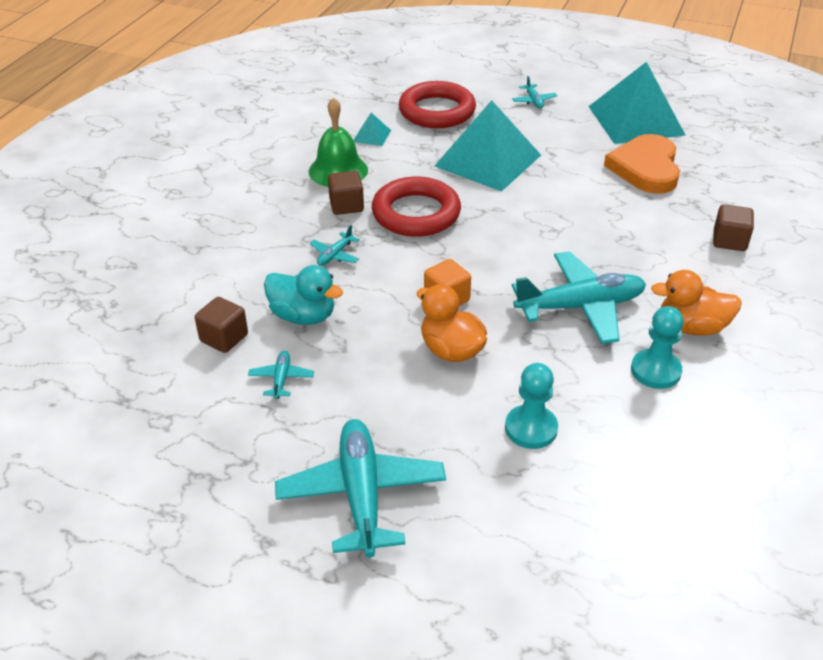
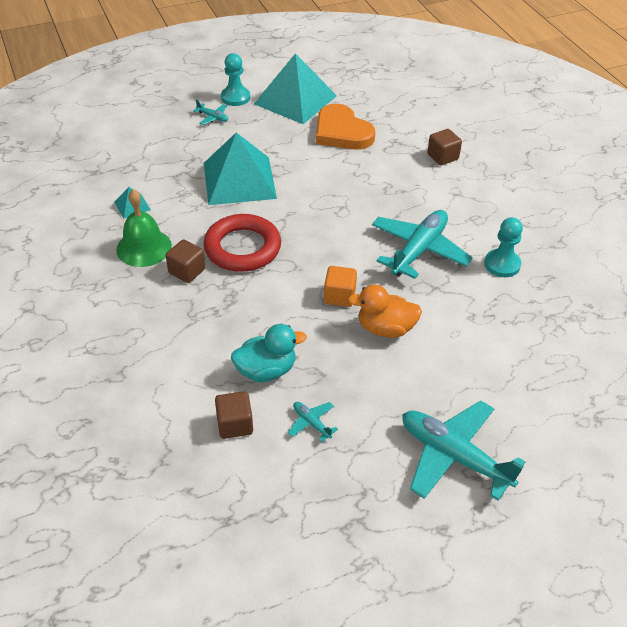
camera: 45 degrees left, 5 degrees up
turquoise plane [310,225,360,266] -> none
red ring [399,81,476,128] -> none
turquoise pawn [505,363,558,449] -> turquoise pawn moved to [221,53,250,106]
orange duck [651,270,742,336] -> none

